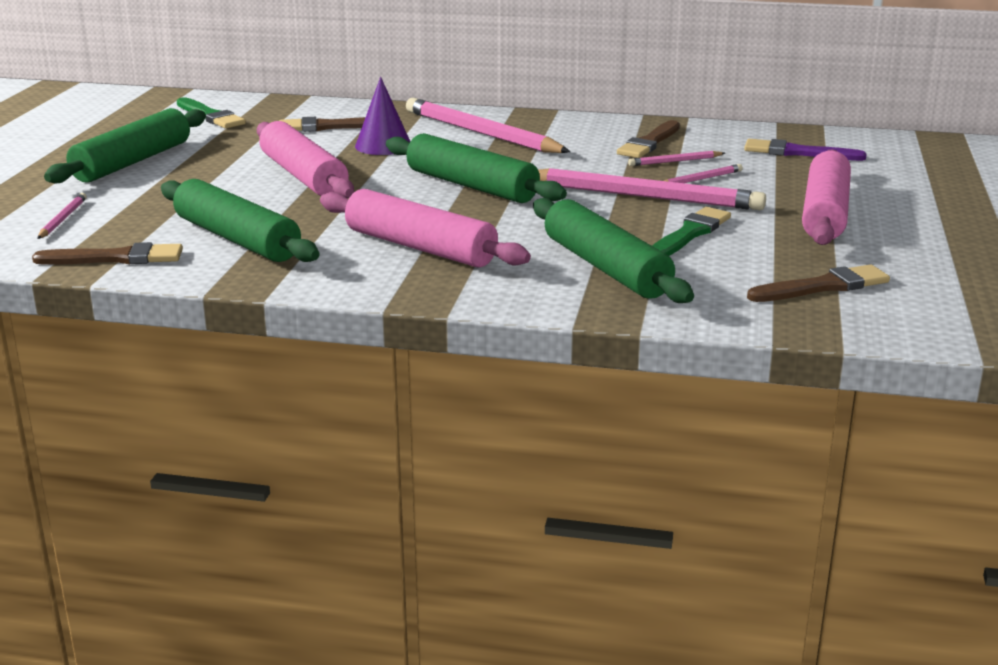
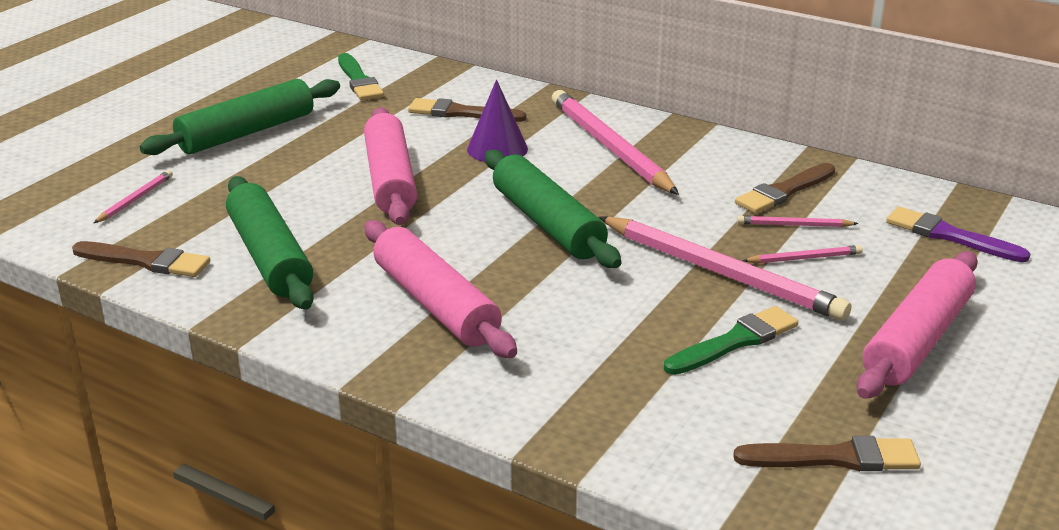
camera: 20 degrees right, 5 degrees up
green rolling pin [533,198,694,303] -> none

